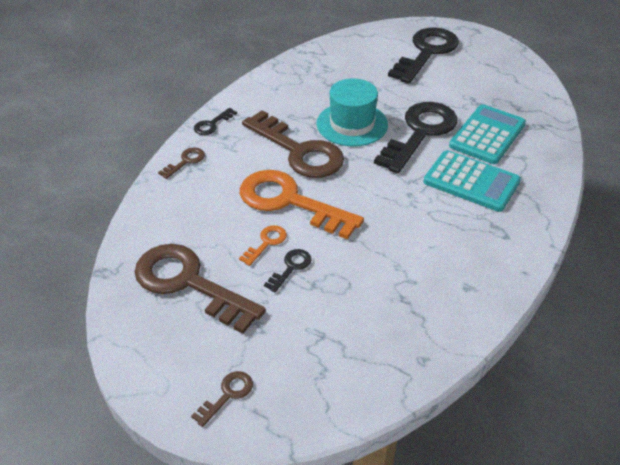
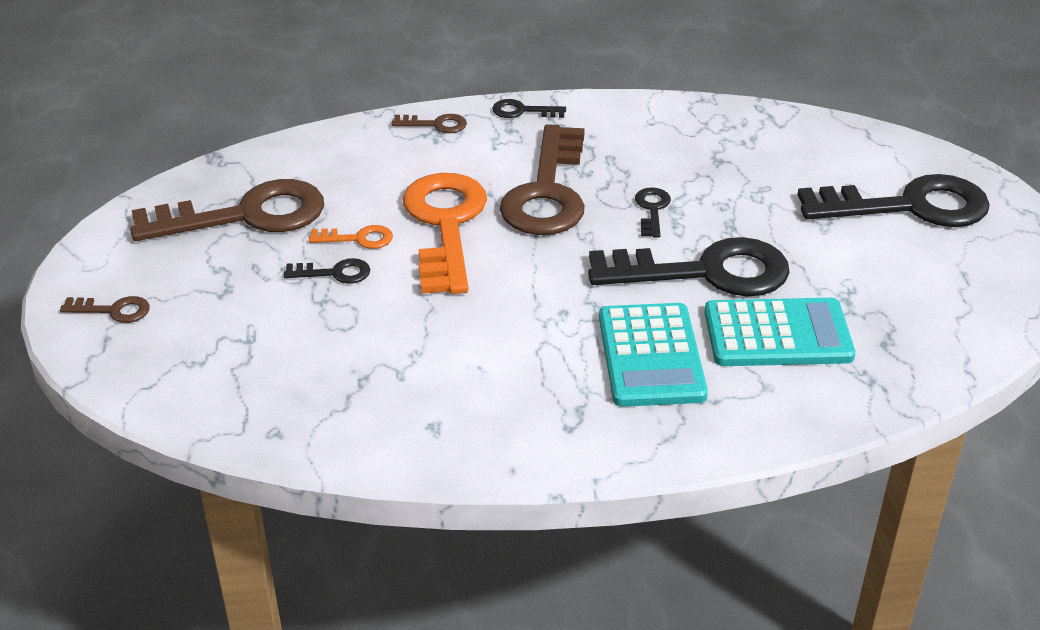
camera: 55 degrees right, 5 degrees down
brown key [135,244,266,334] -> brown key turned 75 degrees clockwise [130,179,324,241]
turquoise hat [316,78,388,147] -> black key [635,187,671,237]

